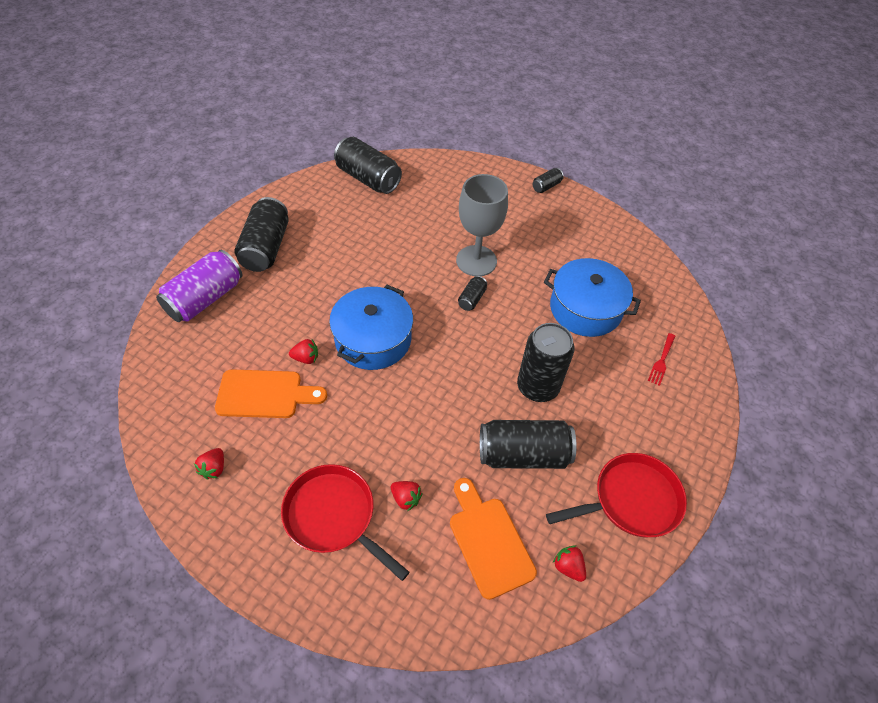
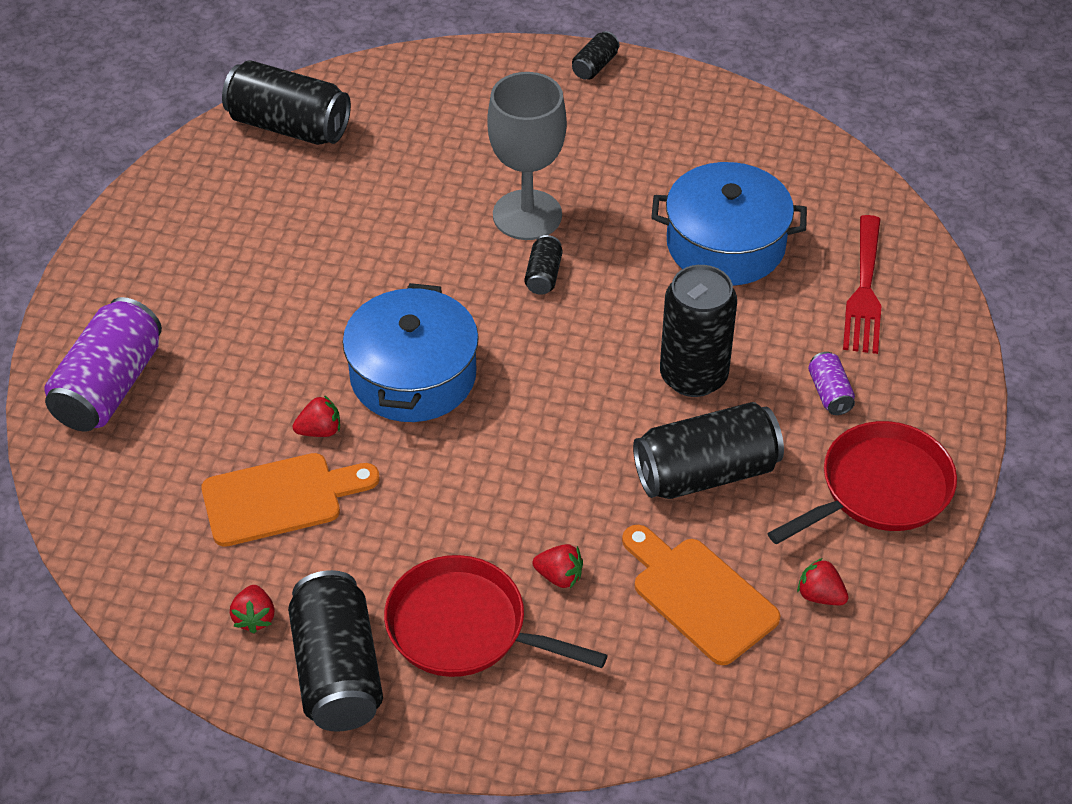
camera: 15 degrees left, 5 degrees down
black can [235,197,289,272] -> black can moved to [288,570,383,732]
red fork [648,333,675,386] -> red fork [843,215,881,354], size x1.75
none -> purple can [808,352,855,415]

